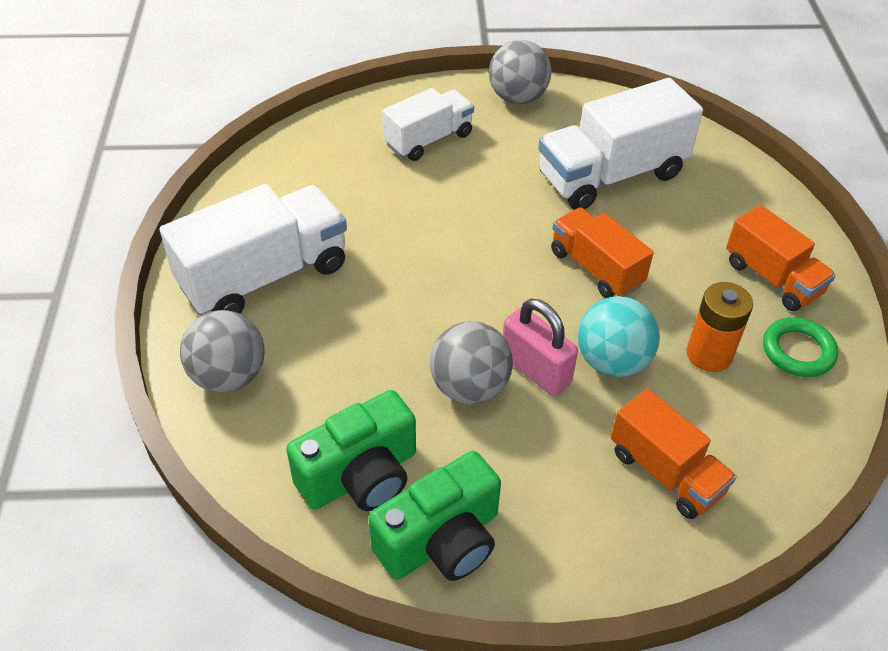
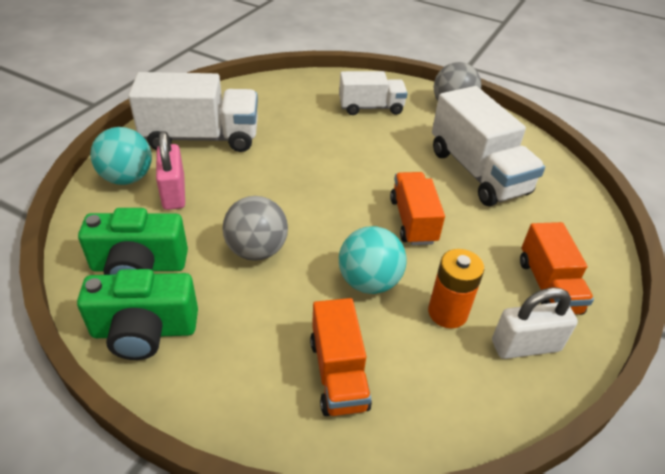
camera: 30 degrees right, 5 degrees down
grey ball [180,310,265,392] -> turquoise ball [90,127,152,185]
pink padlock [503,299,578,396] -> pink padlock moved to [156,131,185,210]
white truck [538,78,703,210] -> white truck turned 120 degrees counterclockwise [432,86,545,206]
green ring [763,317,838,377] -> white padlock [492,287,578,359]

